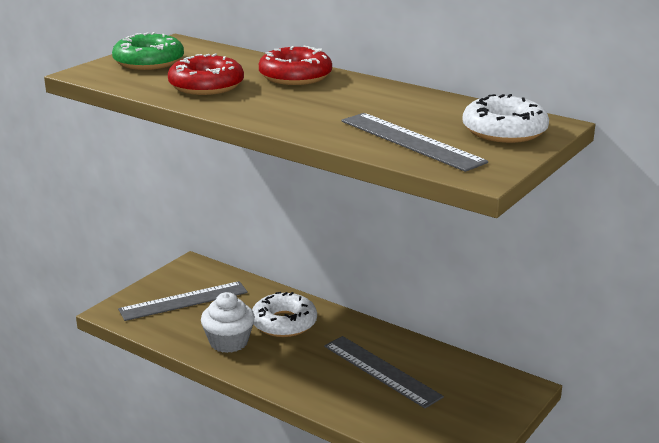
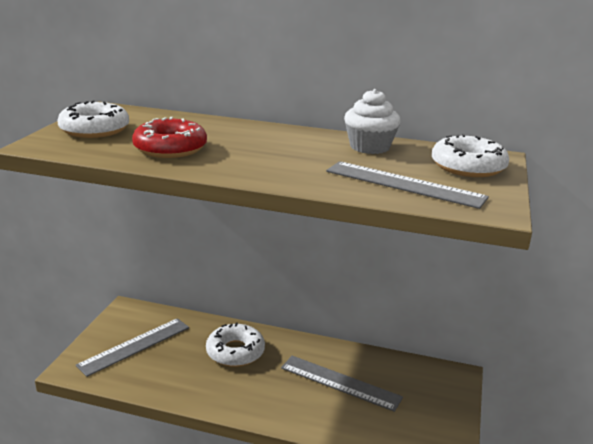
camera: 20 degrees left, 0 degrees up
green donut [112,32,184,70] -> white donut [57,100,129,138]
white cupcake [201,292,255,353] -> white cupcake moved to [344,89,401,154]
red donut [259,46,332,85] -> none

